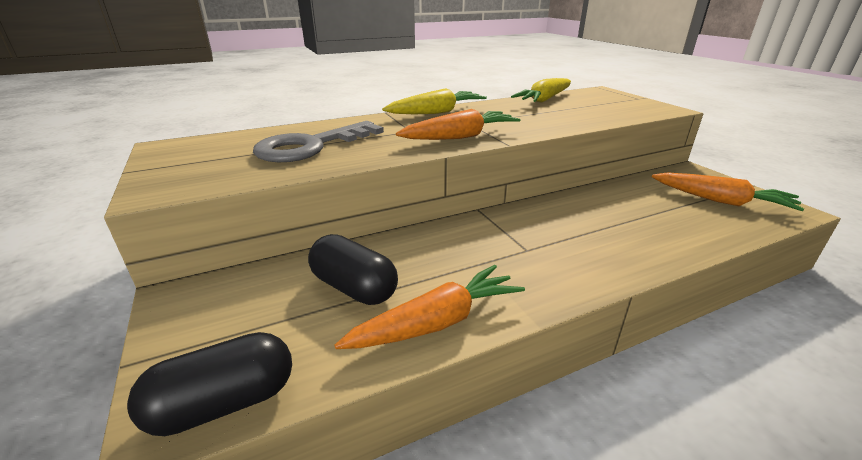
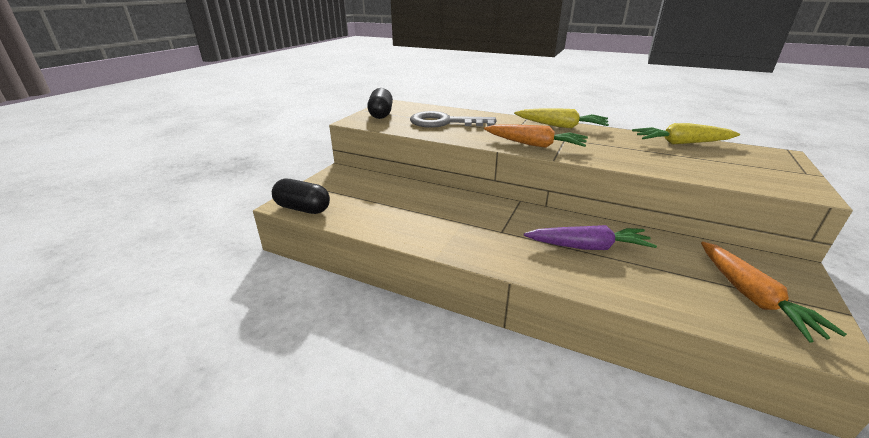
camera: 50 degrees right, 0 degrees up
black capsule [308,234,398,305] -> black capsule moved to [367,88,393,119]
orange carrot [334,265,525,349] -> none
none -> purple carrot [524,225,657,250]

